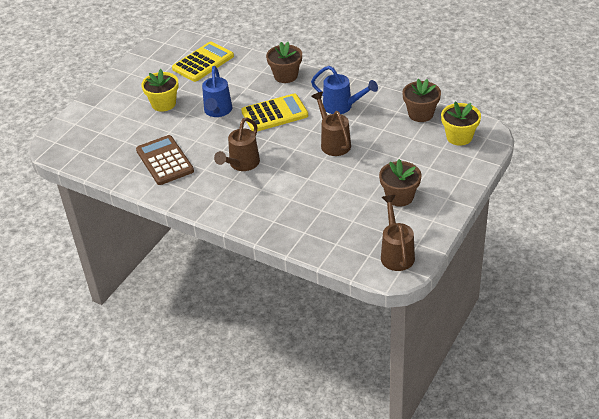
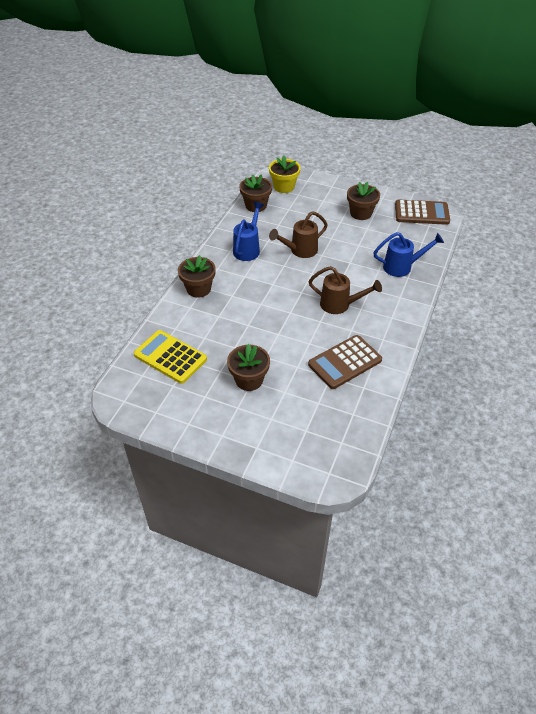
camera: 100 degrees left, 5 degrees up
yellow flower pot [141,69,179,112] -> brown flower pot [227,344,270,391]
blue watering can [202,66,232,117] -> blue watering can moved to [373,232,444,277]
yellow calculator [241,94,308,132] -> none
brown watering can [381,195,415,271] -> brown calculator [395,200,450,225]

